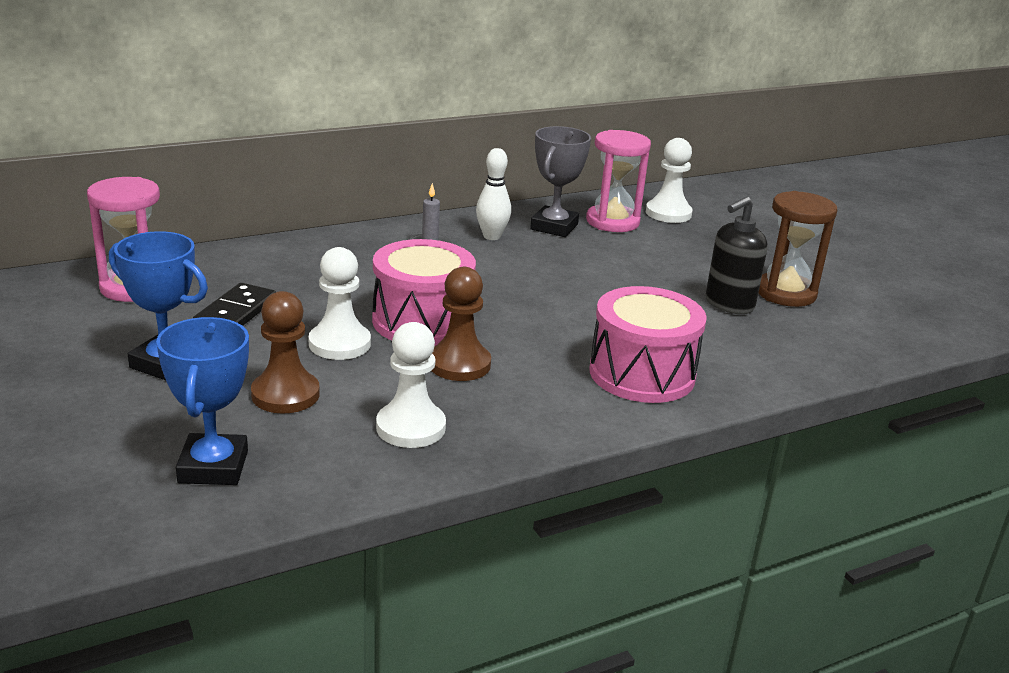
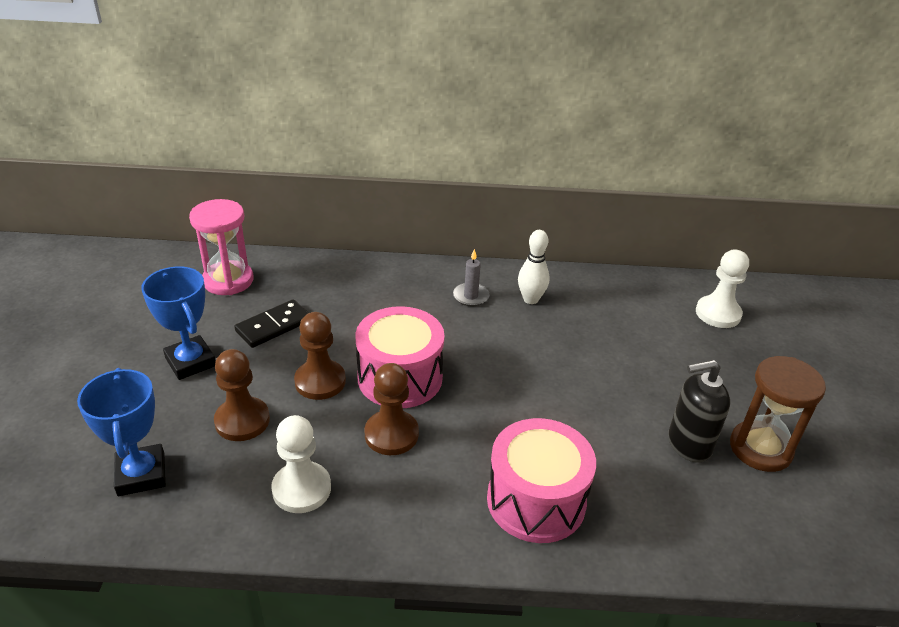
camera: 30 degrees right, 10 degrees up
blue trophy [156,317,249,485] -> blue trophy turned 45 degrees counterclockwise [77,368,166,496]
white pawn [308,247,371,360] -> brown pawn [294,312,346,400]
grey trophy [530,126,591,237] -> none
pink hourglass [586,130,651,232] -> none

